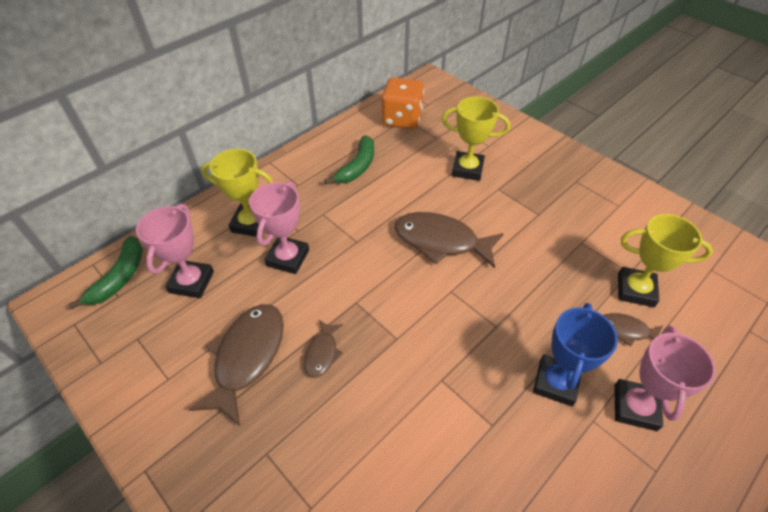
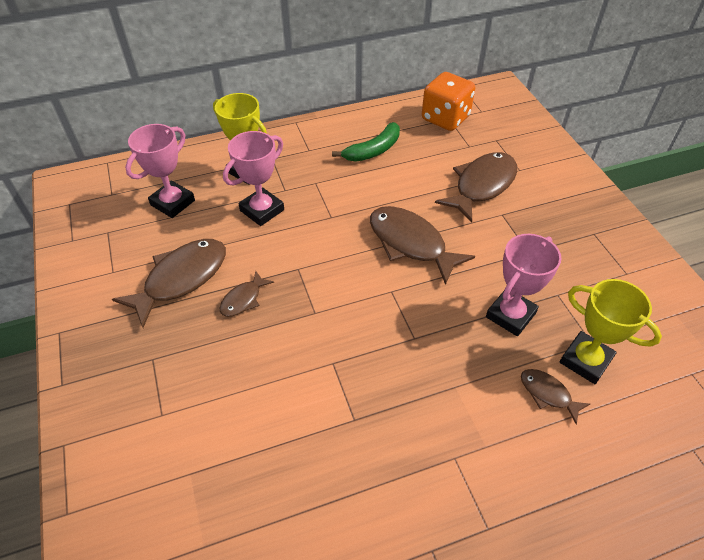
camera: 25 degrees right, 0 degrees up
green banana [68,236,143,309] -> none
yellow trophy [442,96,510,181] -> brown fish [435,152,517,223]
blue trophy [533,303,618,406] -> none
pink trophy [614,326,716,431] -> pink trophy moved to [486,234,561,336]

